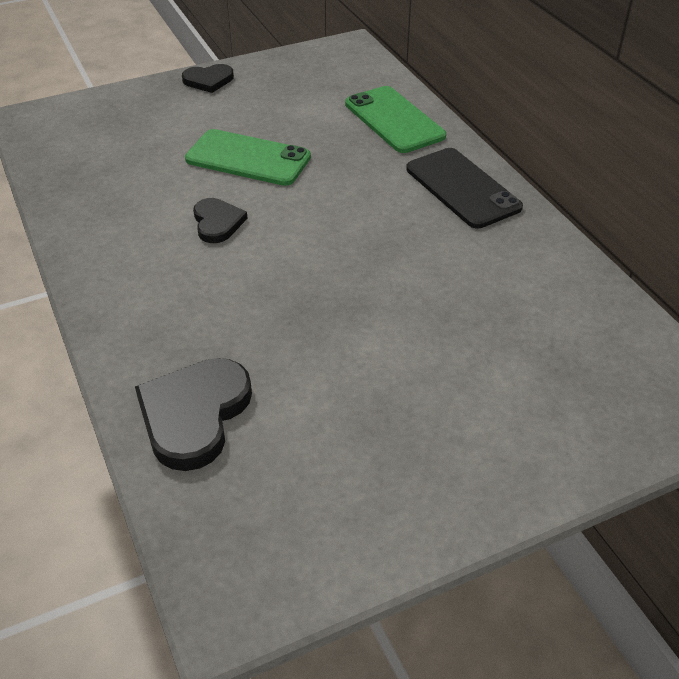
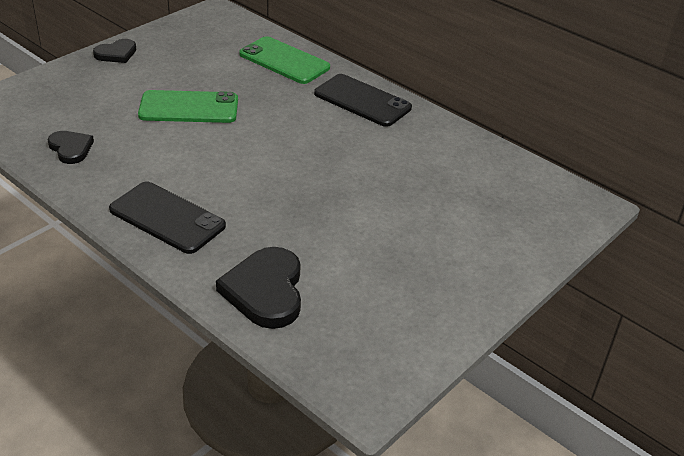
camera: 25 degrees left, 5 degrees down
black heart [193,198,248,243] -> black heart moved to [47,131,94,164]
none -> black phone [109,182,226,254]

